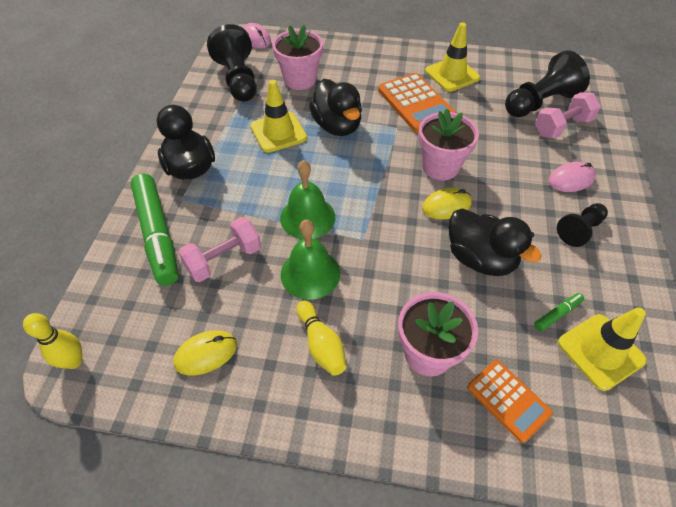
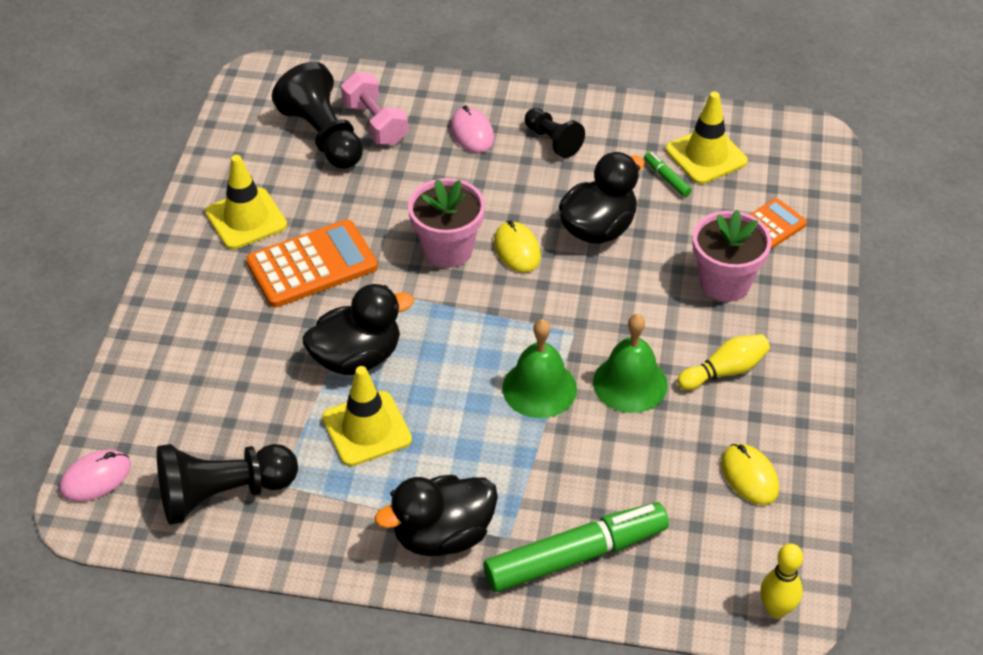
camera: 90 degrees left, 5 degrees down
pink dumbbell [178,217,261,282] -> none
pink flower pot [272,25,323,90] -> none

